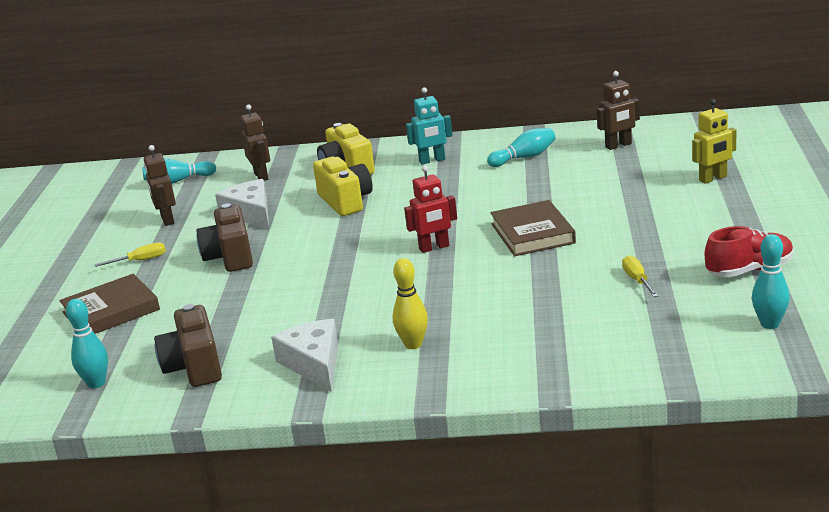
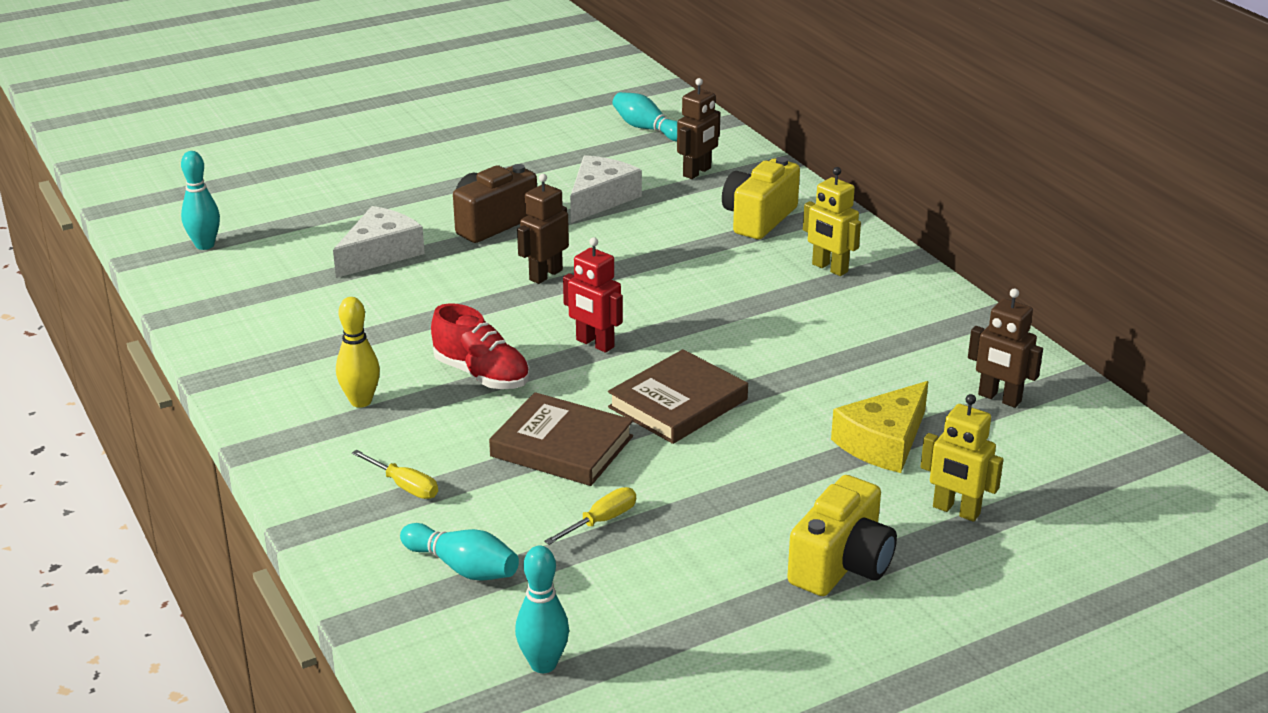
camera: 55 degrees right, 5 degrees up
brown book [59,274,160,334] -> brown book moved to [489,392,633,486]
yellow screwdriver [94,242,166,267] -> yellow screwdriver moved to [352,450,438,499]
brown robot [144,145,176,226] -> brown robot moved to [517,174,569,284]
brown camera [154,304,222,387] -> none
white cheese [271,319,338,392] -> white cheese moved to [333,206,425,278]
yellow camera [313,157,373,216] -> yellow camera moved to [787,475,897,596]
turquoise robot [406,87,453,164] -> yellow robot [803,167,861,276]
turquoise bowling pin [487,128,555,167] -> turquoise bowling pin moved to [400,523,519,581]
red shoe [705,226,794,277] -> red shoe moved to [431,303,530,389]
none -> yellow cheese [831,381,928,473]

